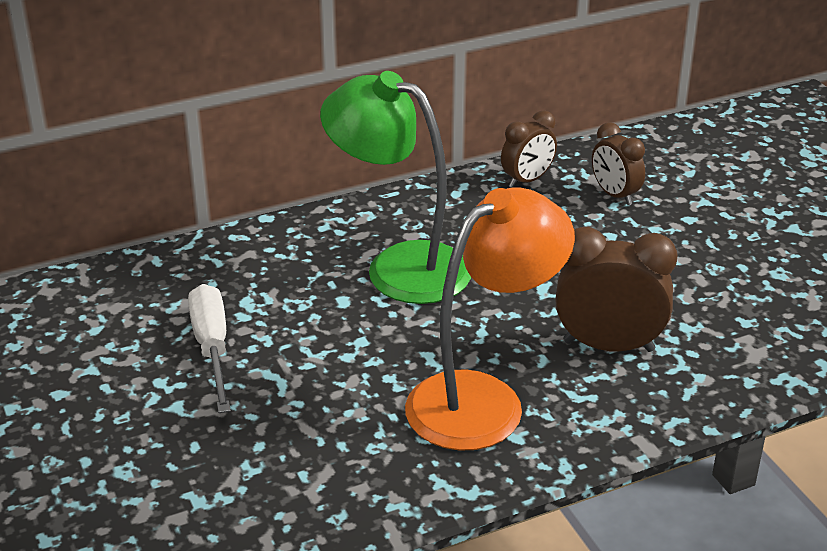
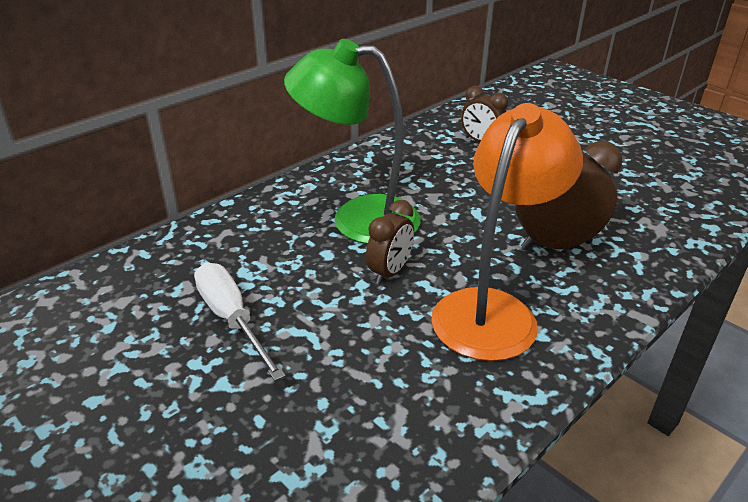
camera: 20 degrees left, 0 degrees up
brown clock [501,110,557,188] -> brown clock moved to [366,200,414,284]

